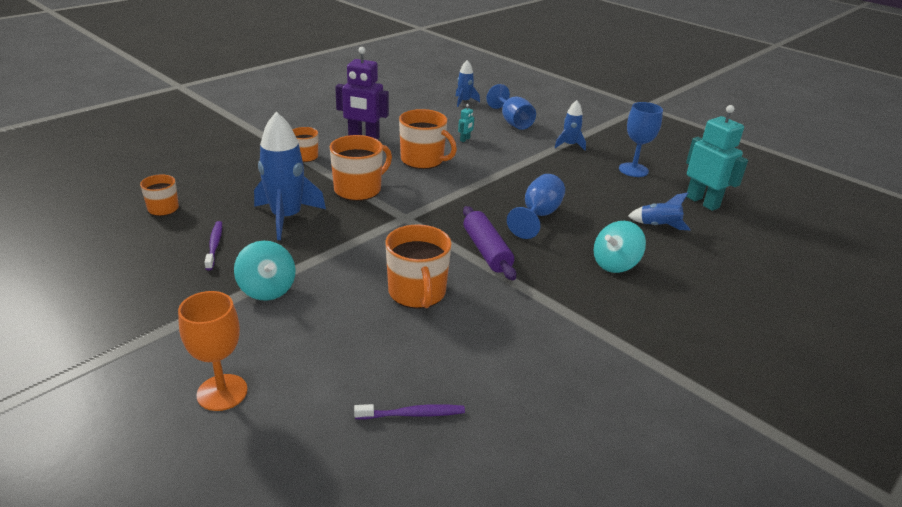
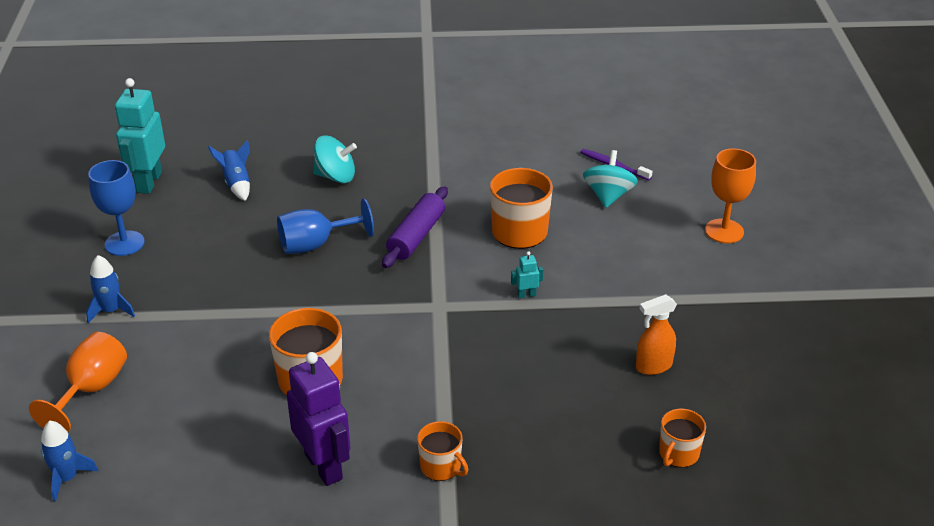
camera: 135 degrees left, 5 degrees up
purple toothbrush [204,221,222,270] -> orange spray bottle [636,294,677,375]
turquoise spinning top [234,241,296,301] -> turquoise spinning top moved to [583,150,638,208]
blue rocket [254,112,326,240] -> none
orange mug [330,135,392,201] -> none
turquoise robot [458,104,474,142] -> turquoise robot moved to [511,251,543,298]
blue goblet [486,84,536,130] -> orange goblet [29,332,127,432]

